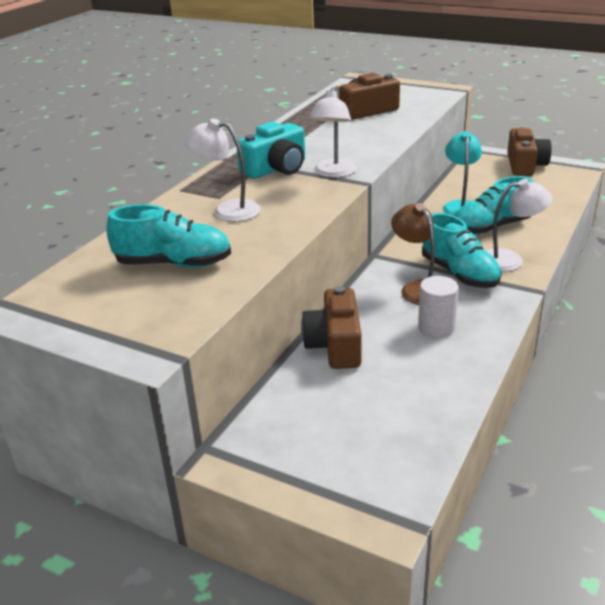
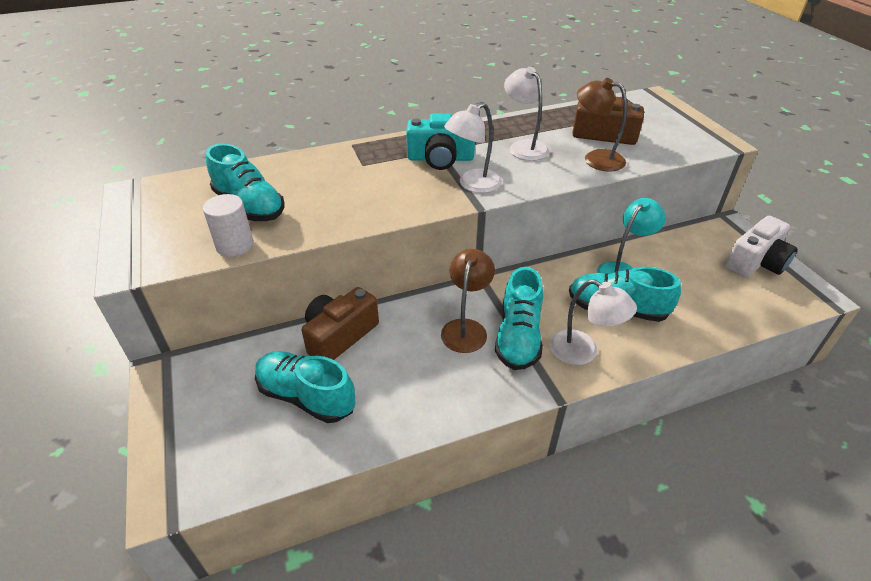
camera: 40 degrees right, 10 degrees up
white lamp [185,118,261,222] -> white lamp moved to [504,67,549,161]
white cylinder [418,276,459,338] -> white cylinder moved to [203,194,254,257]
brown camera [507,128,552,176] -> white camera [725,216,798,277]
none -> turquoise shoe [255,351,356,423]
none -> brown lamp [577,78,627,172]

